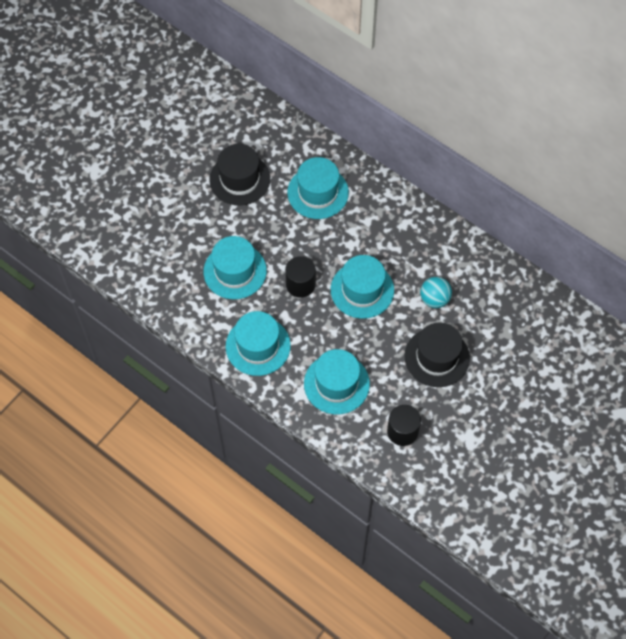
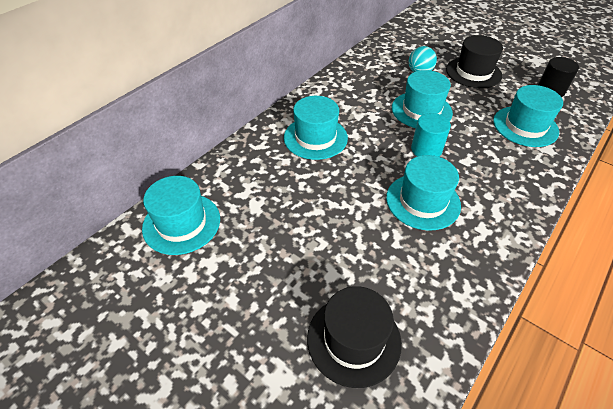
camera: 90 degrees left, 15 degrees down
black hat [209,144,270,205] -> black hat moved to [307,286,402,388]
turquoise hat [226,311,291,376] -> turquoise hat moved to [142,176,220,255]
black cylinder [285,256,316,298] -> turquoise cylinder [411,113,451,157]

